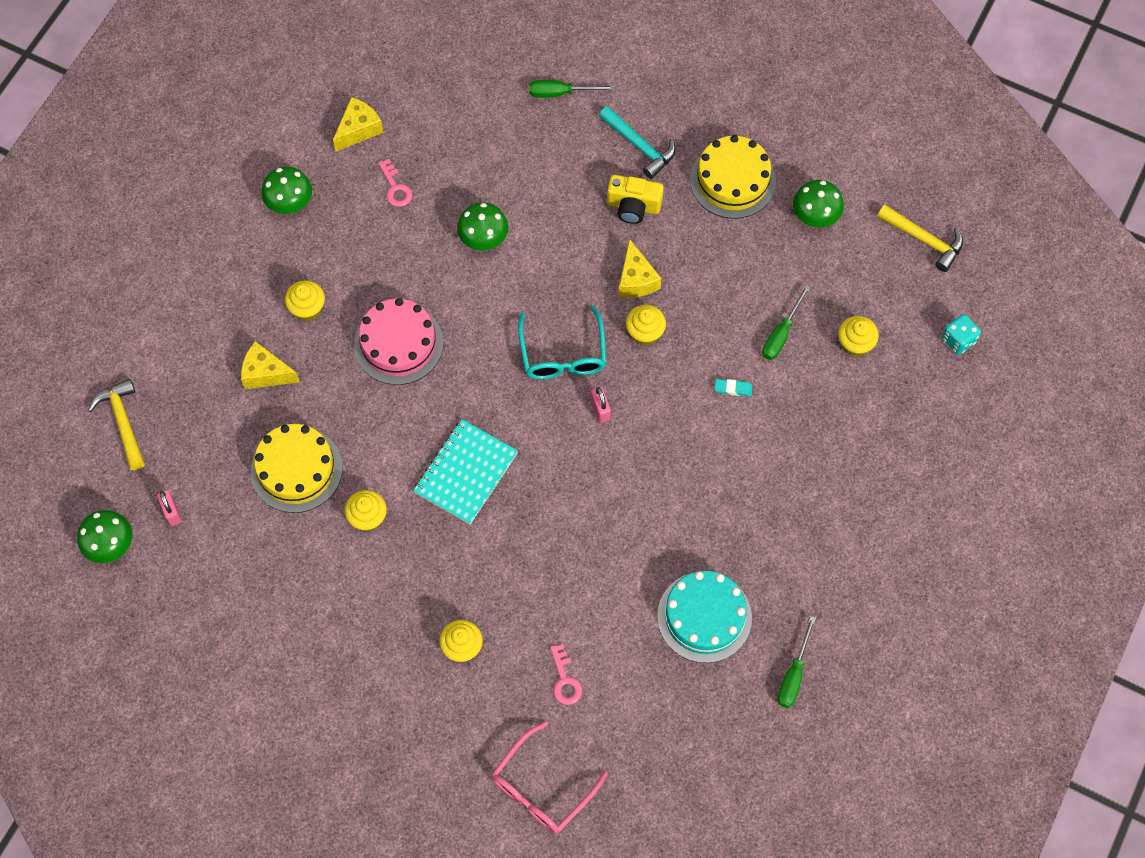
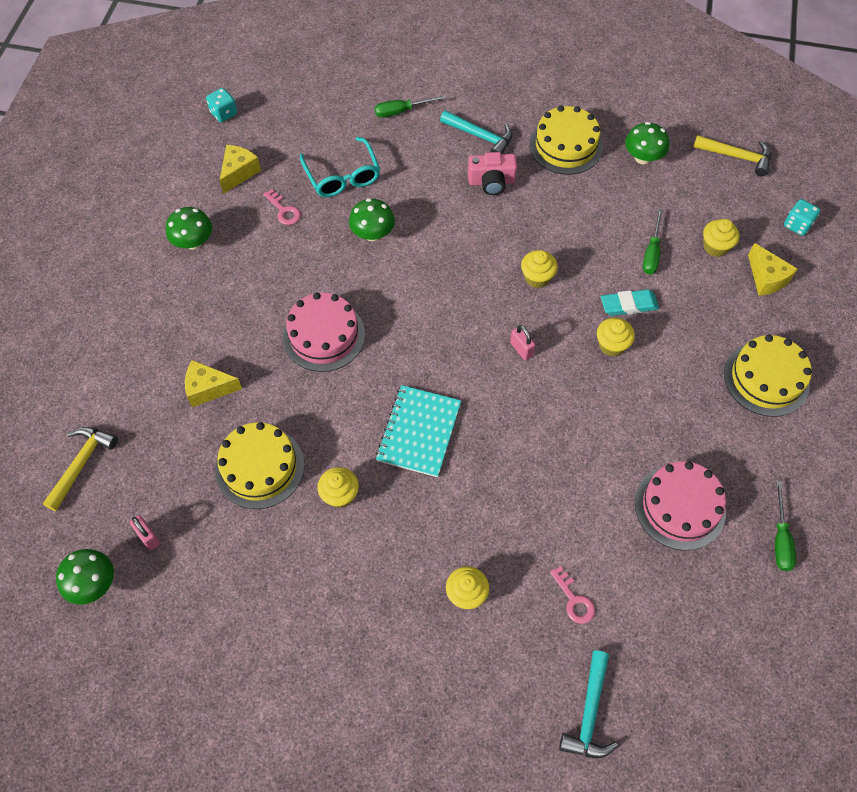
camera: 15 degrees left, 5 degrees down
yellow hammer [88,379,145,470] -> yellow hammer turned 60 degrees clockwise [43,427,118,511]
yellow cupcake [285,280,325,321] -> yellow cupcake moved to [597,318,635,356]
pink glasses [491,721,608,833] -> turquoise hammer [559,650,618,758]
turquoise glasses [518,305,606,379] -> turquoise glasses moved to [300,137,380,197]
yellow camera [607,175,664,224] -> pink camera [468,152,517,195]
yellow cheese [619,239,661,298] -> yellow cheese moved to [748,243,797,296]
turquoise cake [657,571,752,663] -> pink cake [635,461,726,550]
turquoise eraser [715,379,752,396] -> turquoise eraser [601,289,659,316], size x1.69
none -> turquoise dice [206,88,237,122]
none -> yellow cake [724,335,812,417]

